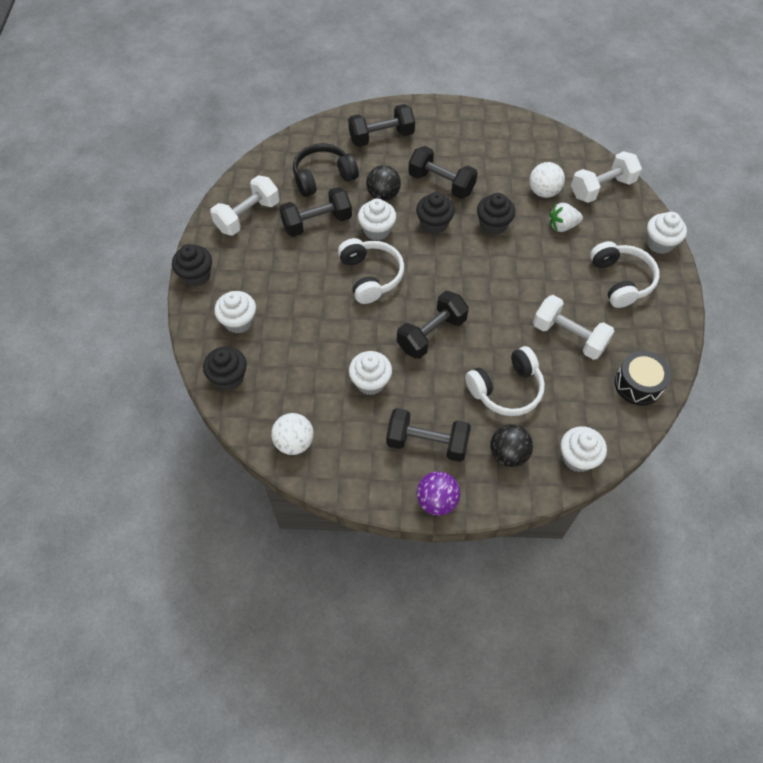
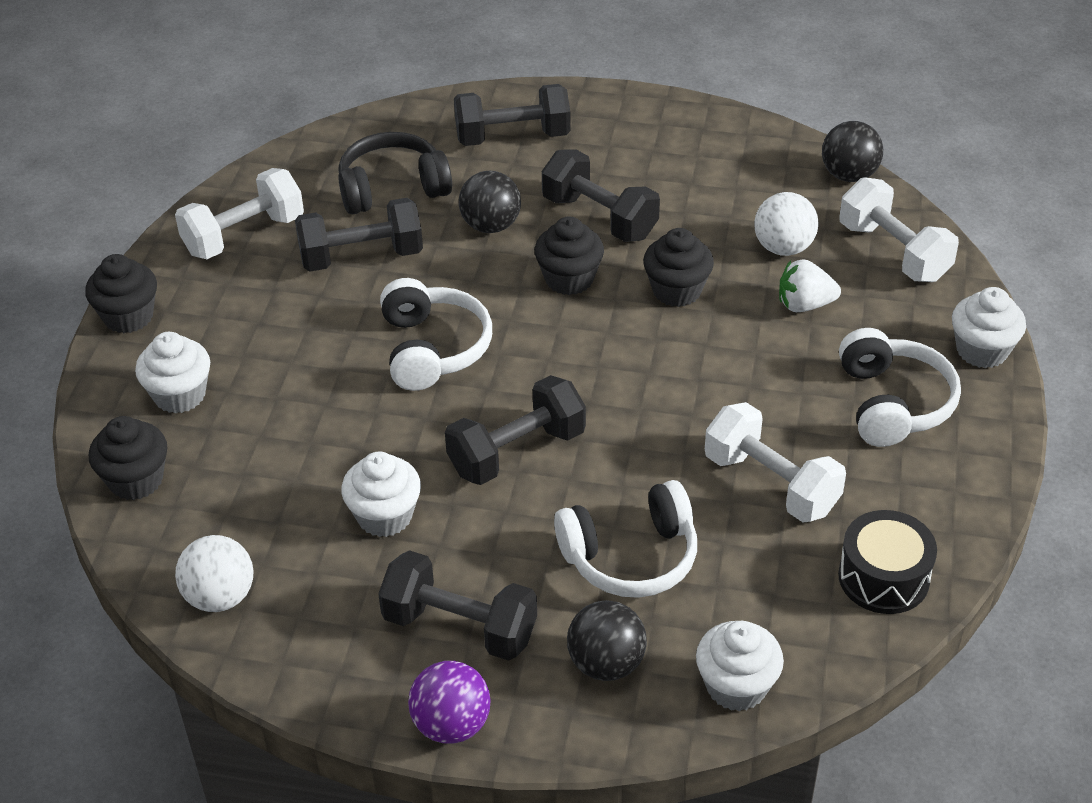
camera: 10 degrees right, 15 degrees down
white cupcake [358,198,396,241] -> none
white dumbbell [571,151,642,203] -> white dumbbell turned 75 degrees clockwise [840,177,959,282]
none -> black ball [822,121,883,182]

